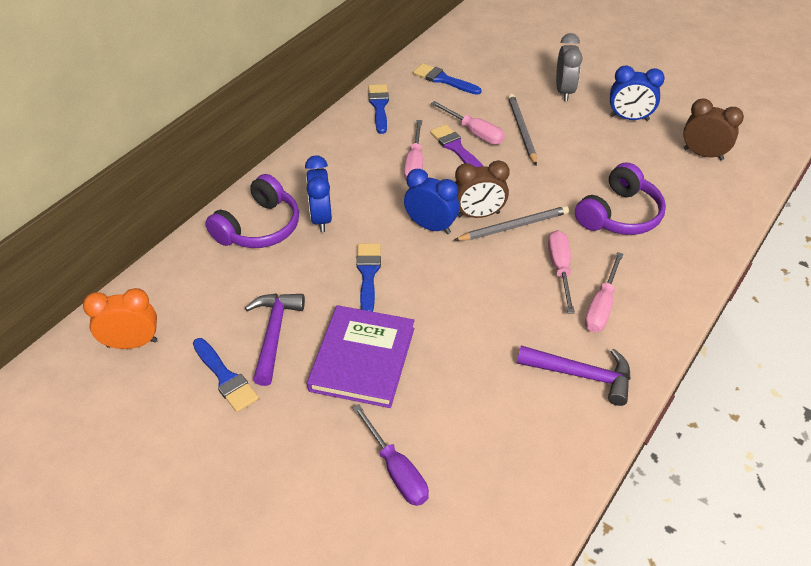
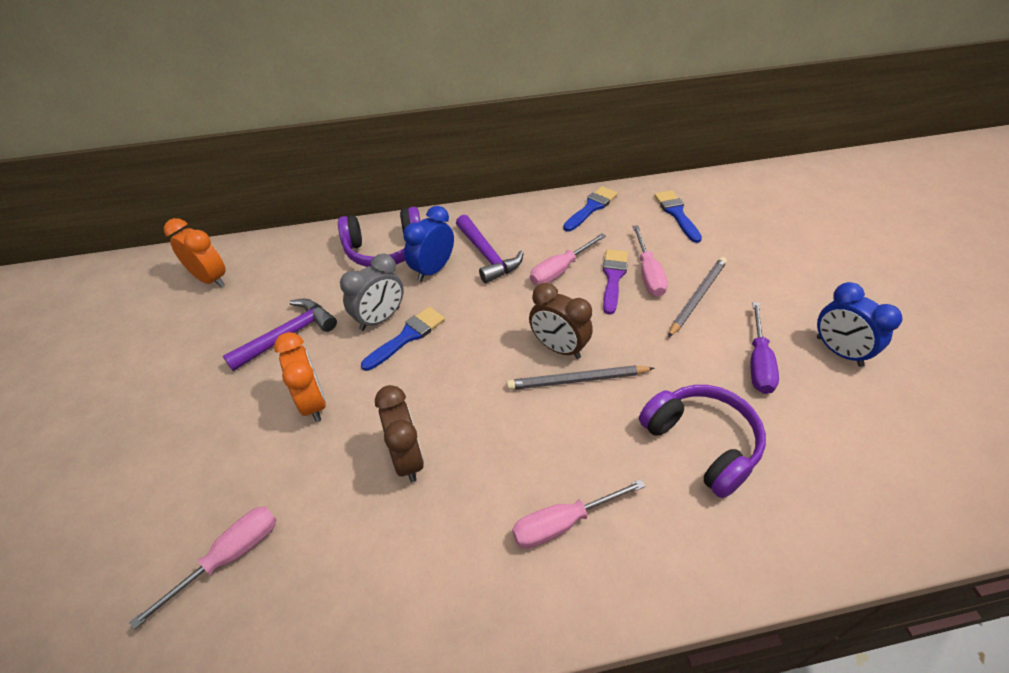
camera: 45 degrees right, 0 degrees up
blue brush [193,338,259,412] -> none
purple book [307,305,415,408] -> orange clock [274,332,326,422]
purple screwdriver [353,404,429,506] -> purple screwdriver moved to [750,302,779,394]
blue clock [404,169,459,234] -> none
grey pencil [454,206,569,241] -> grey pencil turned 150 degrees clockwise [507,365,654,390]
purple hammer [517,346,631,406] -> purple hammer moved to [456,215,524,283]
pink screwdriver [548,230,575,313] -> pink screwdriver moved to [129,507,276,630]
grey clock [556,33,582,101] -> grey clock moved to [340,254,404,331]
purple headphones [575,162,666,235] -> purple headphones turned 120 degrees counterclockwise [639,385,766,498]
brown clock [683,99,744,160] -> brown clock moved to [375,385,424,482]

